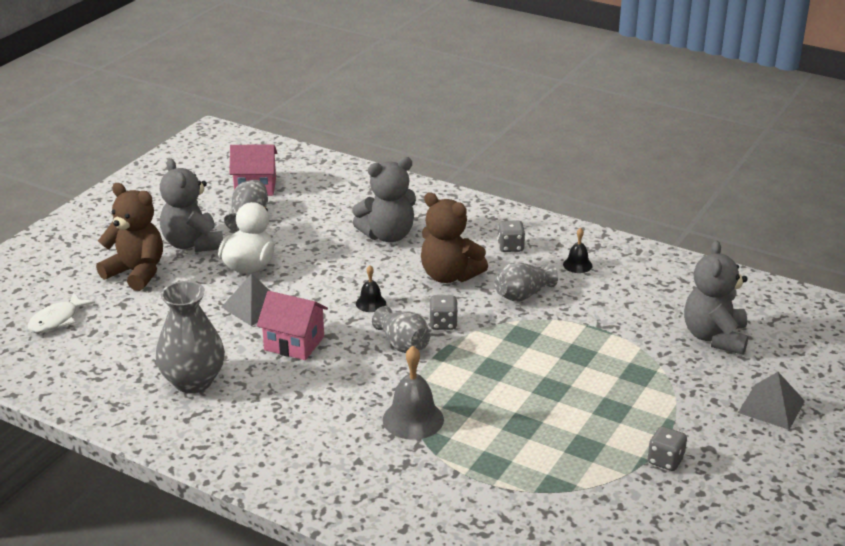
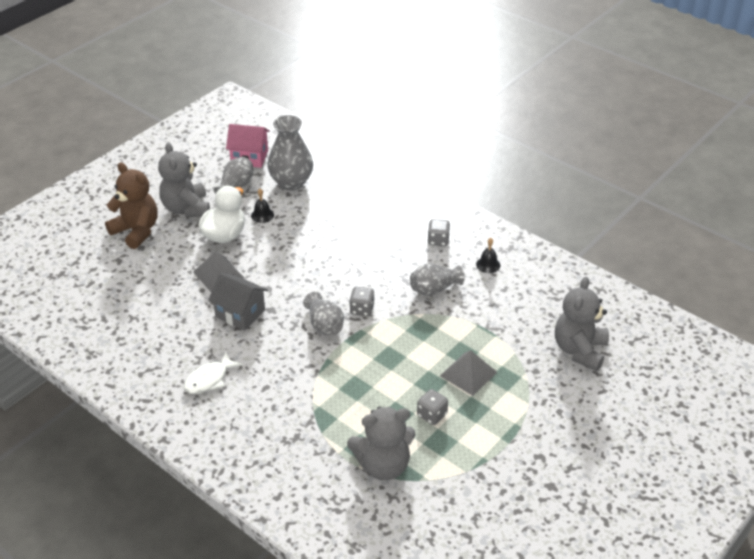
camera: 10 degrees right, 10 degrees up
white fish [27,292,95,333] -> white fish moved to [184,351,243,394]
grey vase [156,281,225,393] -> grey vase moved to [268,115,313,191]
pink house [257,291,328,360] -> grey house [208,273,268,331]
grey teddy bear [352,157,416,242] -> grey teddy bear moved to [347,407,416,480]
black bell [356,265,386,312] -> black bell moved to [251,189,274,223]
grey bell [383,346,444,440] -> none
brown teddy bear [421,192,488,283] -> none
grey dice [647,426,687,471] -> grey dice moved to [417,389,448,425]
grey pyramid [738,372,805,430] -> grey pyramid moved to [440,350,497,396]

